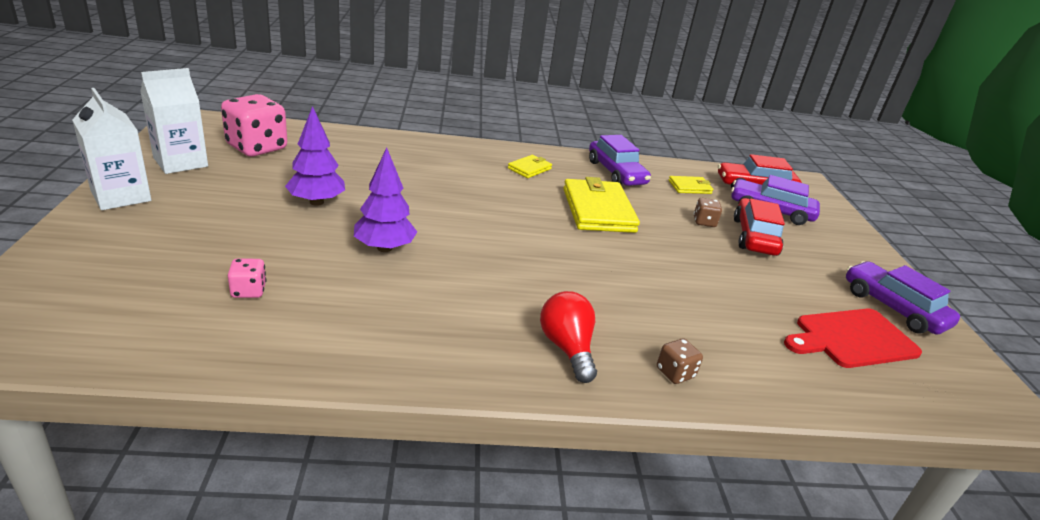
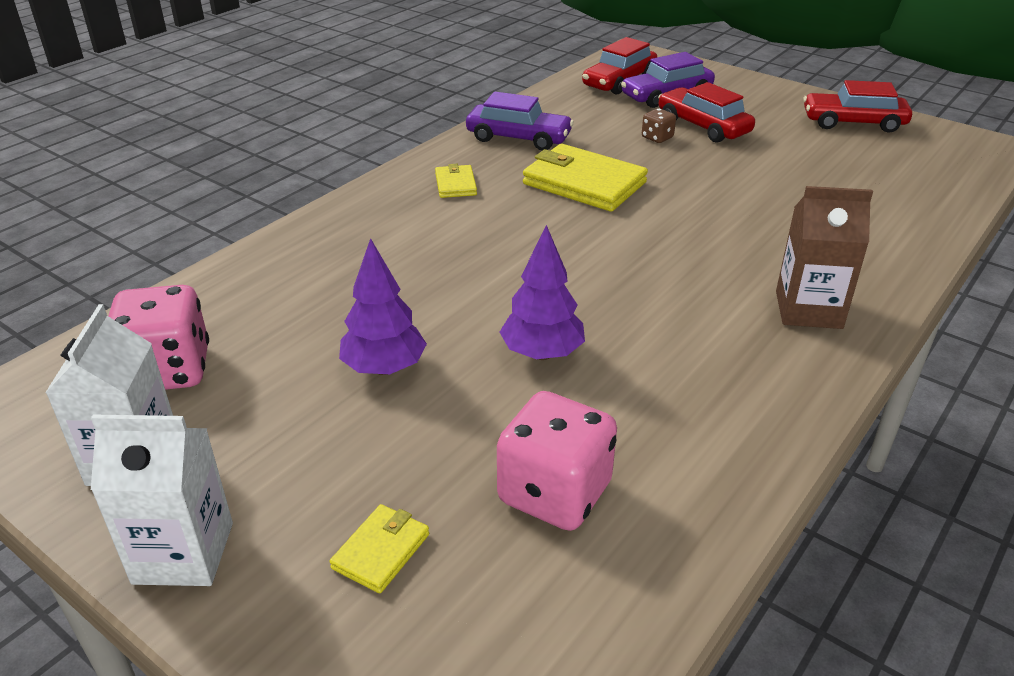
camera: 45 degrees left, 5 degrees up
pink dice [228,258,266,298] -> pink dice [497,391,617,531], size x2.13
red light bulb [540,291,597,383] -> brown carton [776,186,873,329]
brown dice [657,339,703,384] -> none
yellow wallet [669,176,713,194] -> yellow wallet moved to [329,504,429,593]
red cutting board [784,308,922,368] -> none
purple car [846,261,960,334] -> red car [803,80,912,133]

